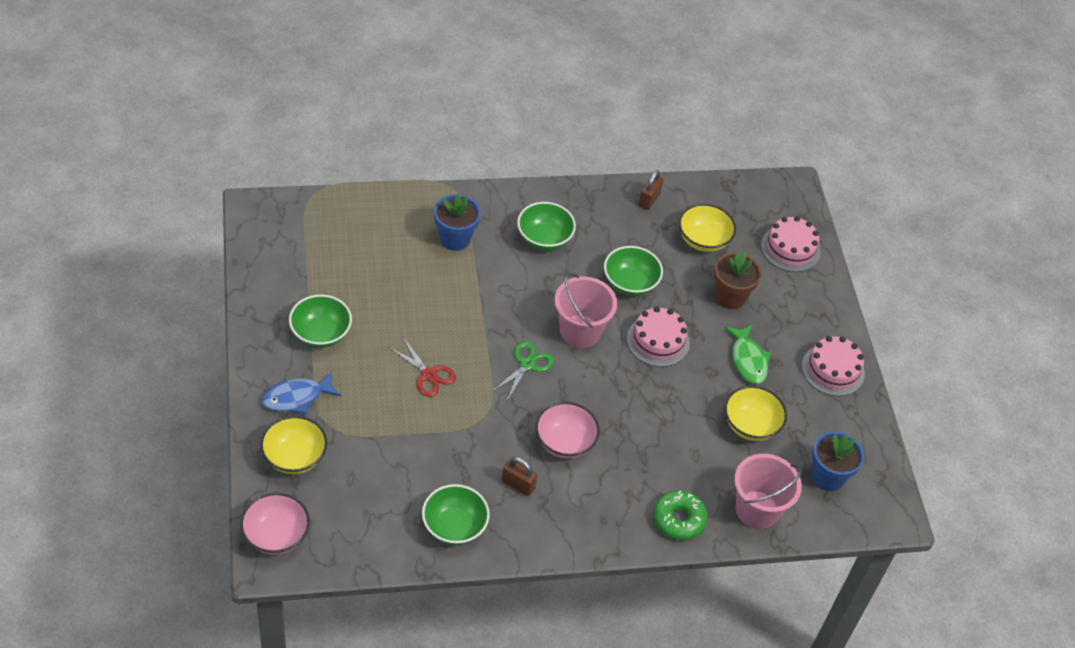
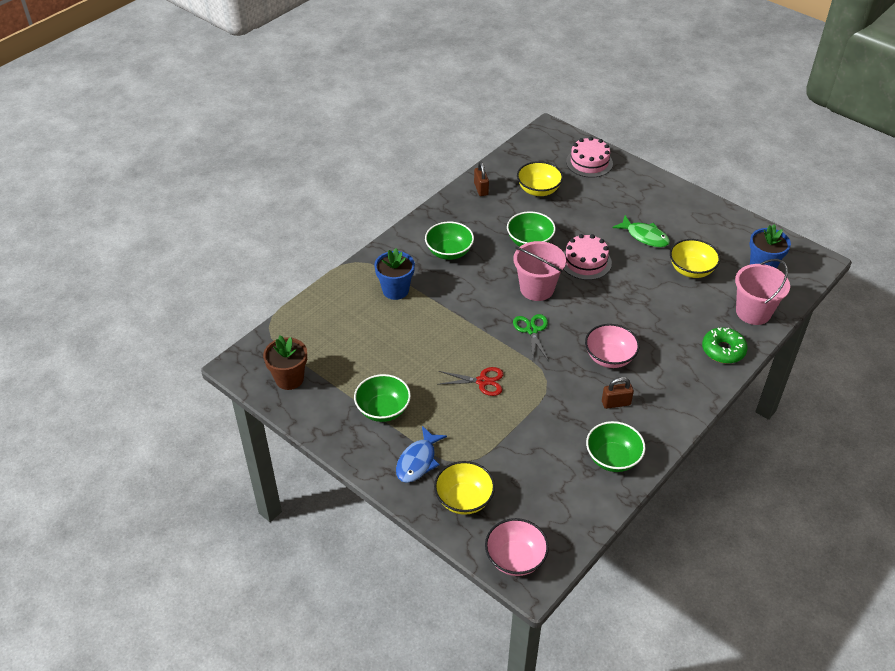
camera: 35 degrees left, 5 degrees down
brown flower pot [714,251,762,309] -> brown flower pot moved to [263,336,307,390]
pink cake [802,336,865,396] -> none

